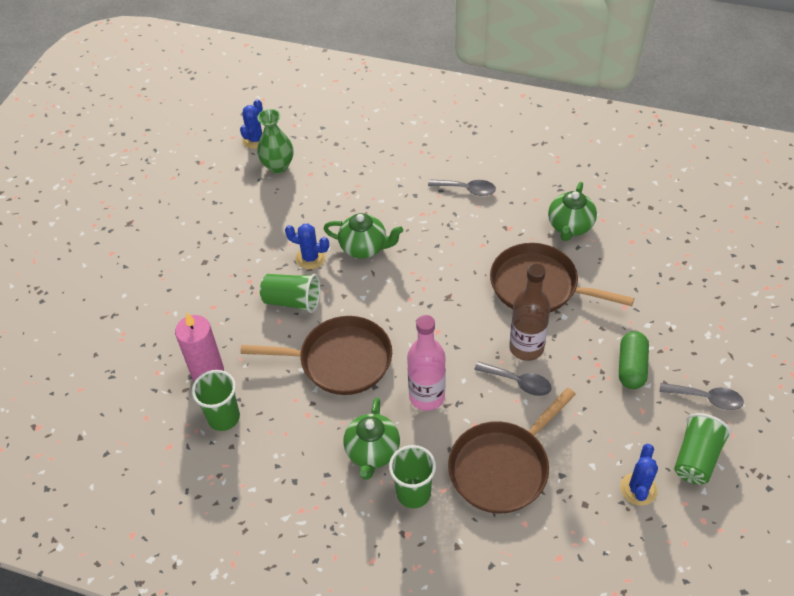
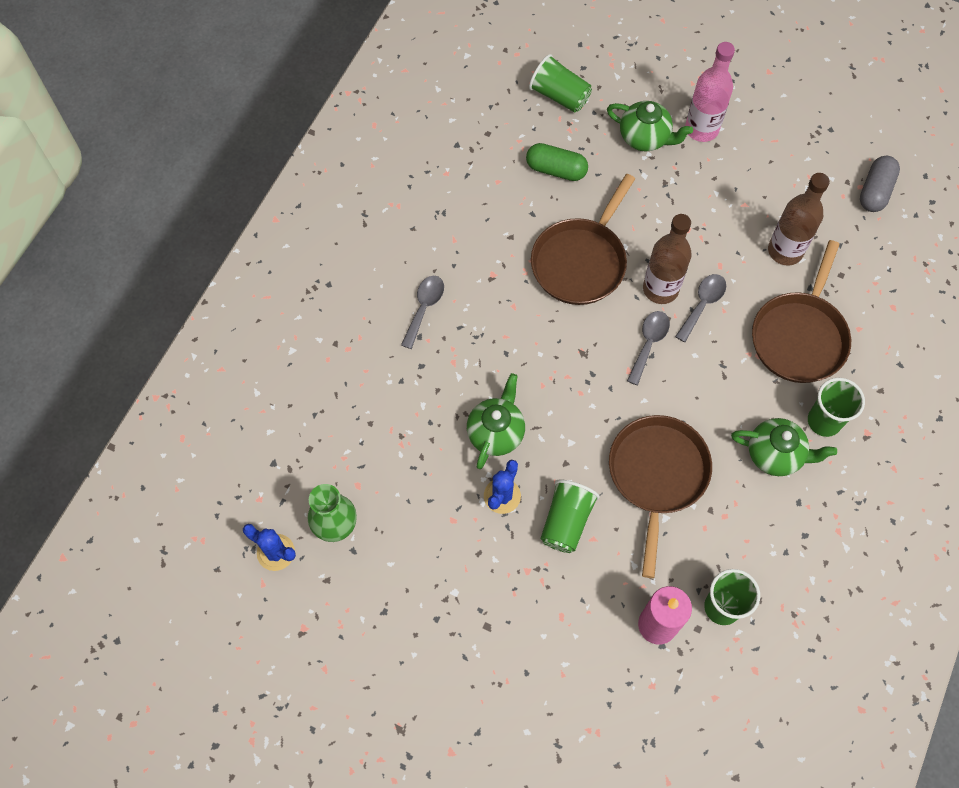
camera: 85 degrees left, 15 degrees up
pink bottle [407,315,446,411] -> pink bottle moved to [685,42,735,142]
brown pan [448,388,576,514] -> brown pan turned 60 degrees clockwise [752,240,851,383]
green teapot [548,182,597,241] -> green teapot moved to [607,101,693,151]
green capsule [619,331,649,389] -> green capsule moved to [526,143,588,181]
blue cactus [620,444,658,506] -> none
grey spoon [659,383,744,410] -> grey spoon moved to [627,311,670,385]
green cup [674,413,731,485] -> green cup moved to [529,54,592,112]
none -> brown bottle [768,173,830,266]
none -> grey capsule [860,156,900,212]

